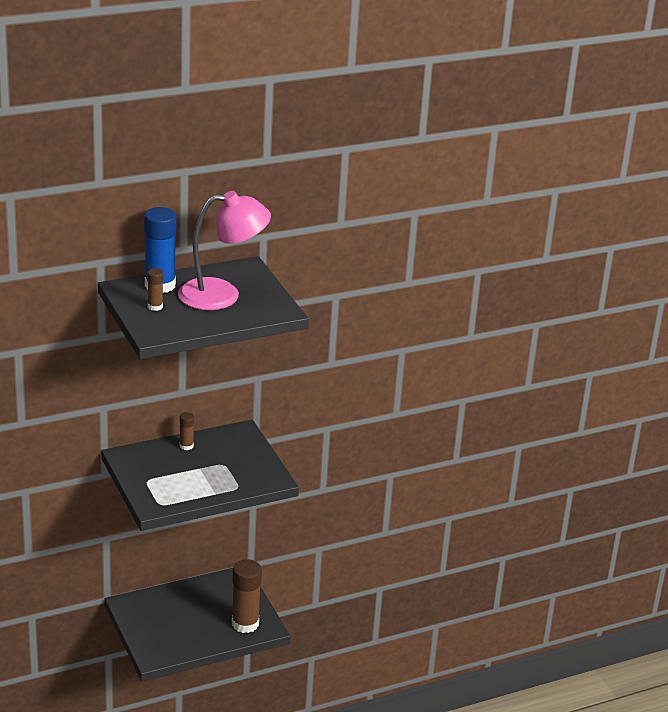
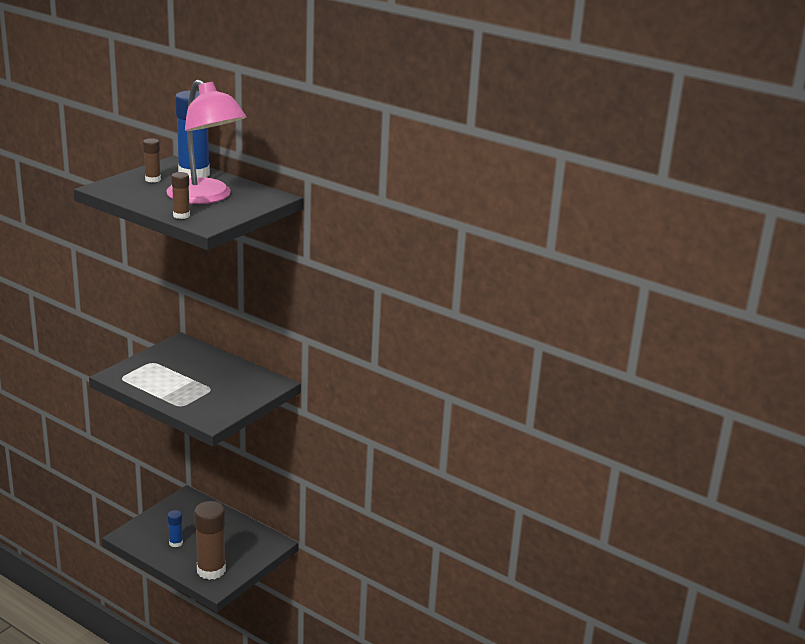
camera: 60 degrees right, 5 degrees down
brown glue stick [180,412,194,450] -> brown glue stick moved to [171,172,190,219]
none -> blue glue stick [168,510,183,547]

